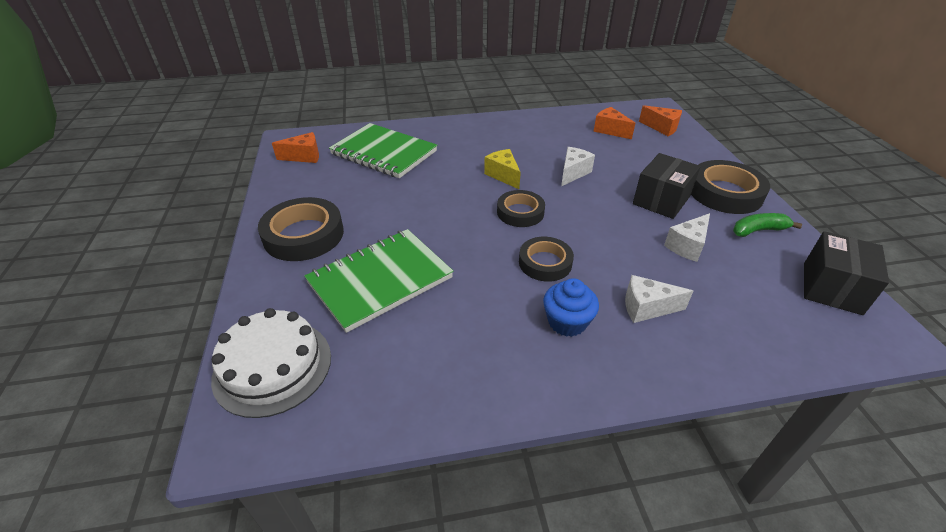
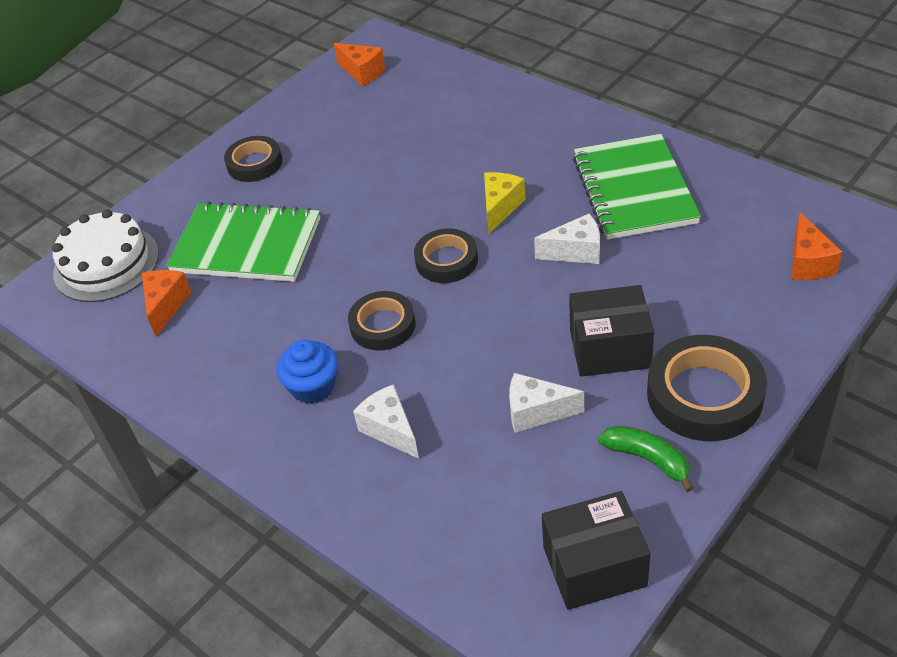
camera: 55 degrees right, 5 degrees up
black tape [258,197,344,261] -> black tape [224,136,282,182], size x0.64
green notebook [329,123,437,178] -> green notebook moved to [573,134,701,240]
orange cheese [593,107,636,139] -> orange cheese moved to [142,270,192,337]

